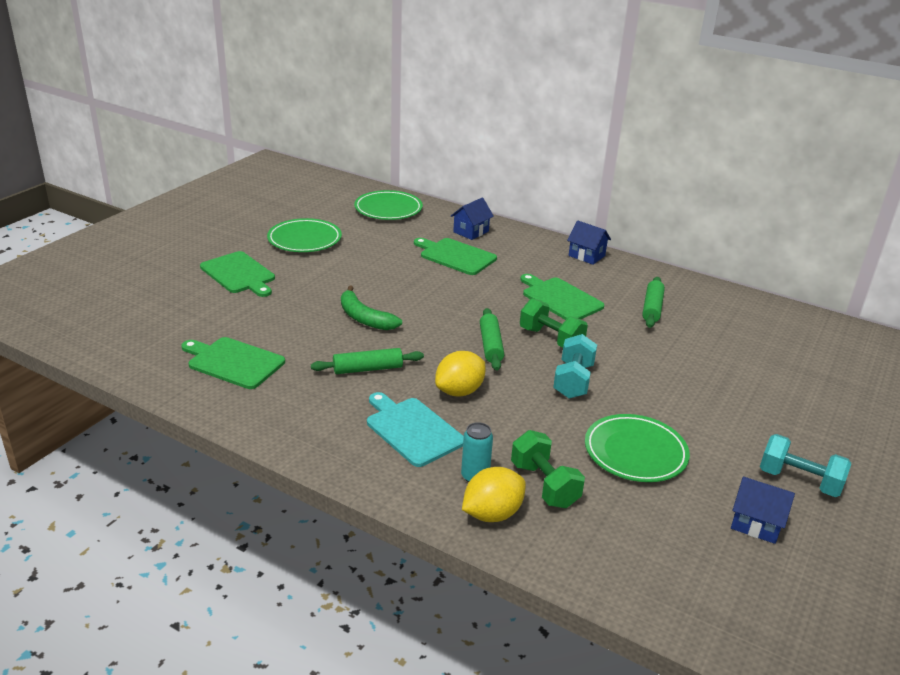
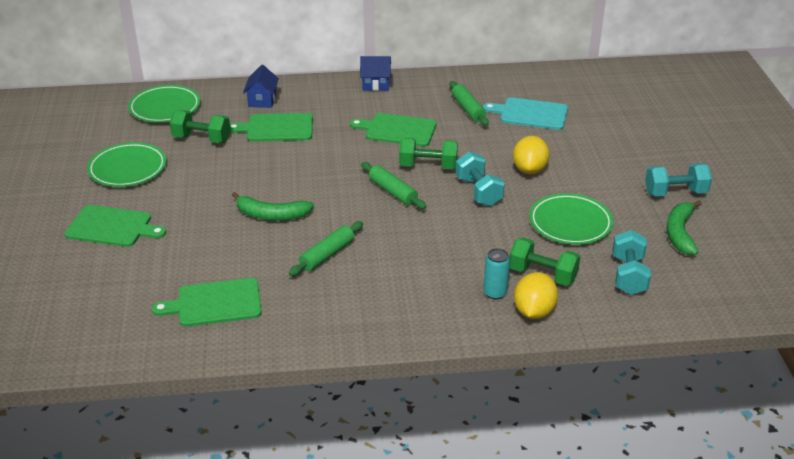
camera: 35 degrees left, 5 degrees up
turquoise cutting board [367,392,464,467] -> turquoise cutting board moved to [483,97,568,130]
yellow lemon [435,351,486,397] -> yellow lemon moved to [513,136,550,174]
blue house [731,477,795,544] -> green banana [667,200,702,255]
none -> green dumbbell [170,110,231,143]
none -> turquoise dumbbell [612,230,651,295]

